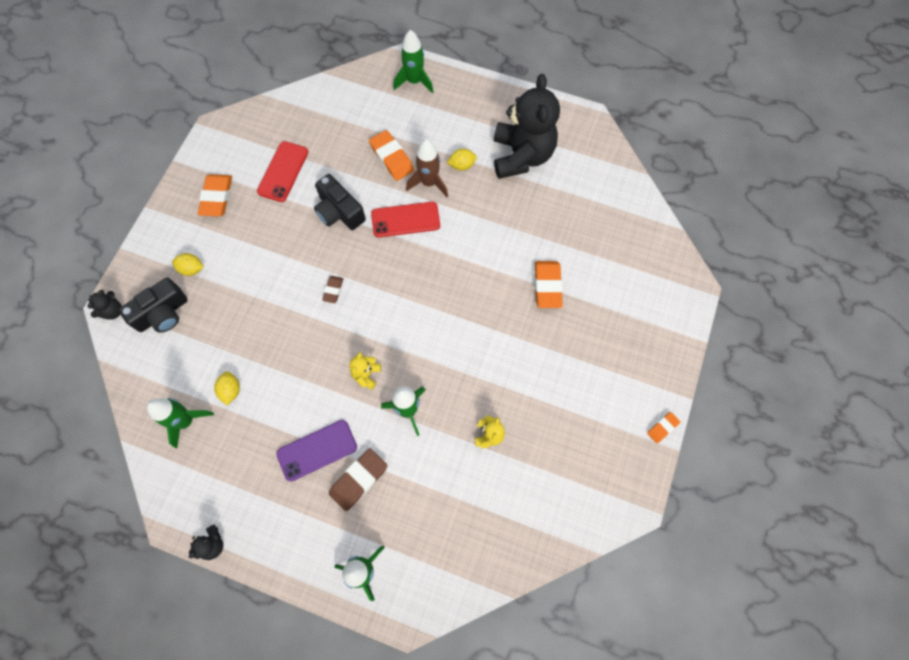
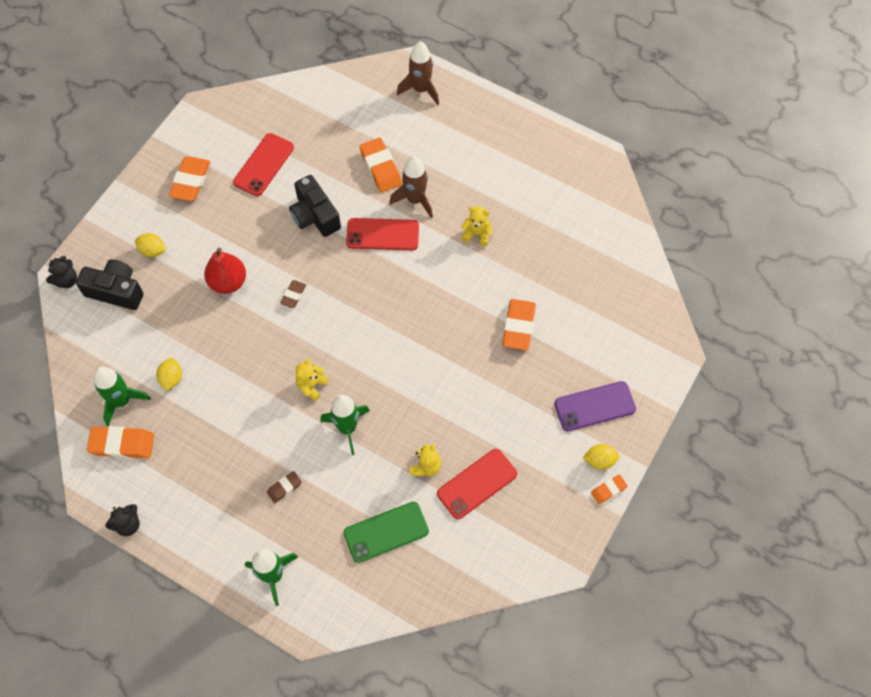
camera: 10 degrees right, 5 degrees down
black camera [118,278,188,333] -> black camera turned 135 degrees counterclockwise [76,259,144,310]
purple phone [276,420,357,482] -> purple phone moved to [554,381,636,431]
brown eraser [329,448,387,511] -> brown eraser [267,471,302,503], size x0.55
green rocket [393,30,434,93] -> brown rocket [397,41,439,105]
yellow lemon [447,149,477,171] -> yellow lemon moved to [583,444,620,470]
black teddy bear [494,74,560,179] -> none
none -> orange eraser [87,426,154,458]
none -> red pear [204,247,246,294]
none -> green phone [343,502,429,563]
none -> red phone [437,449,517,519]
none -> yellow teddy bear [461,206,492,246]

